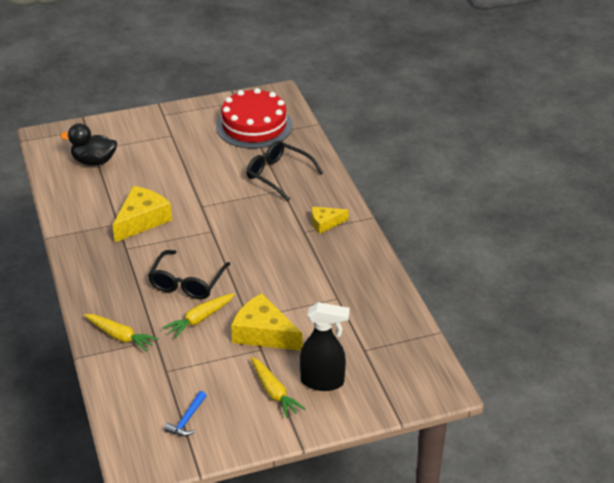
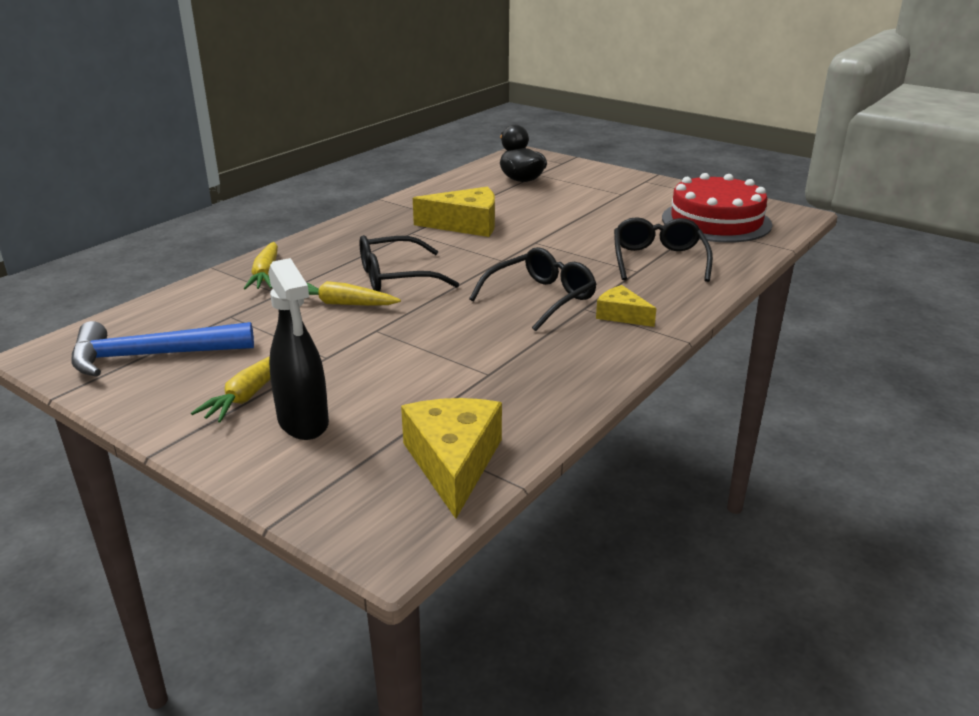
camera: 55 degrees right, 10 degrees down
blue hammer [164,391,207,436] -> blue hammer [71,321,254,377], size x2.06
yellow cheese [231,293,302,351] -> yellow cheese moved to [401,398,502,519]
none -> black glasses [469,247,596,331]

